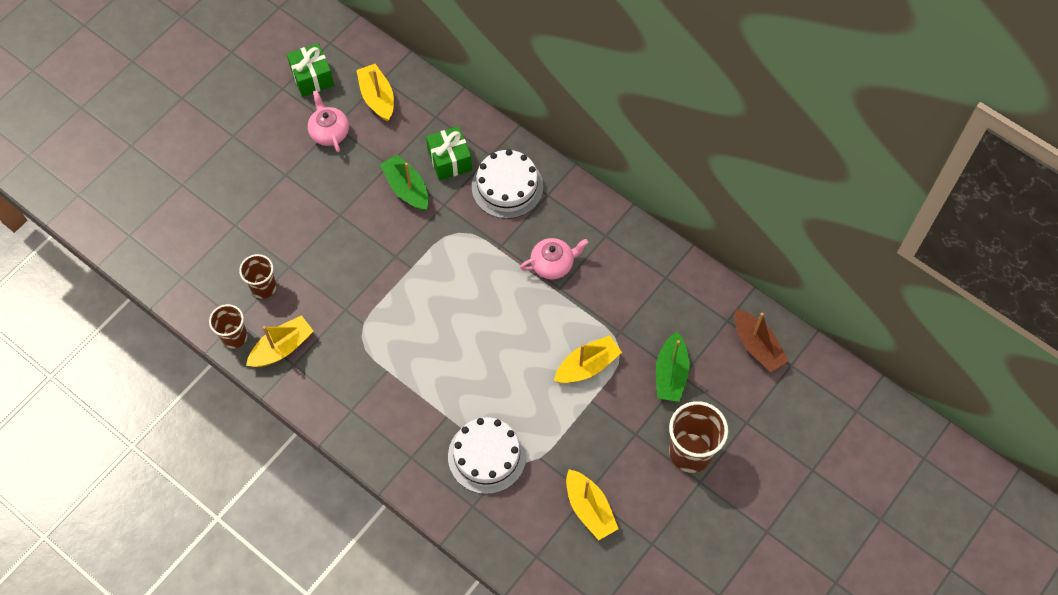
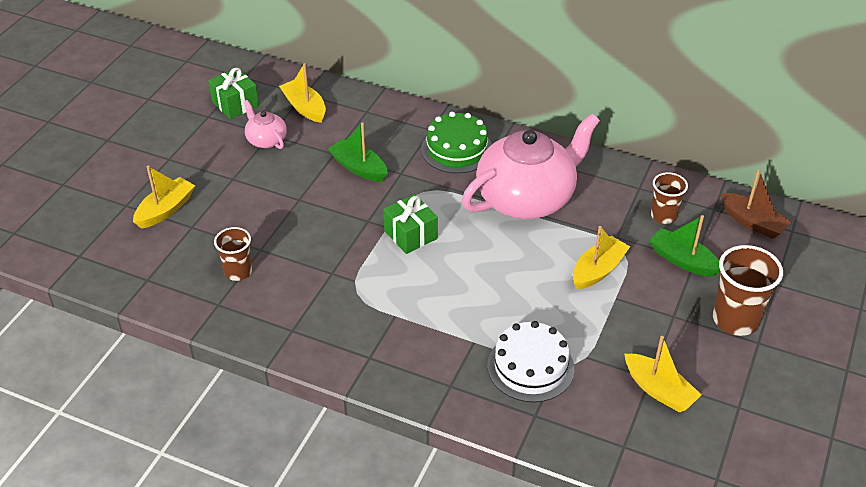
camera: 15 degrees left, 20 degrees down
brown cup [209,304,248,348] -> brown cup moved to [651,172,688,224]
yellow boat [246,315,314,367] -> yellow boat moved to [133,165,195,229]
green gift [426,126,472,181] -> green gift moved to [383,194,438,254]
white cake [472,149,543,219] -> green cake [421,112,492,173]
pink teapot [520,238,589,279] -> pink teapot [462,114,600,219], size x2.25
green boat [656,332,690,402] -> green boat turned 135 degrees clockwise [649,215,720,277]

